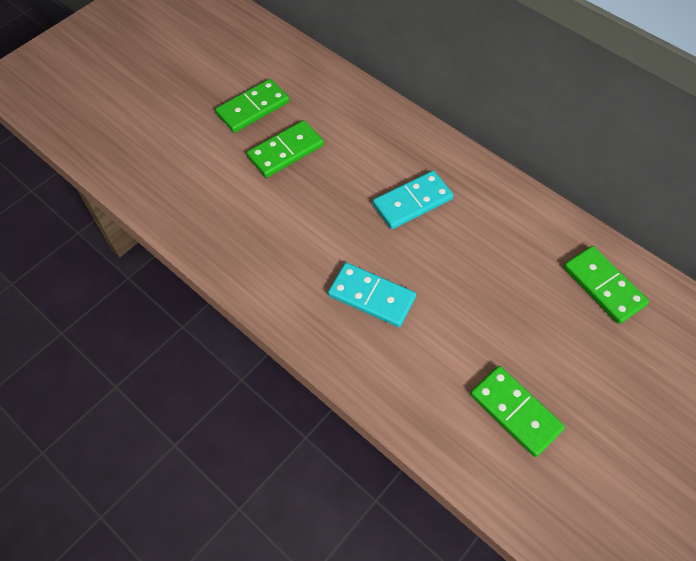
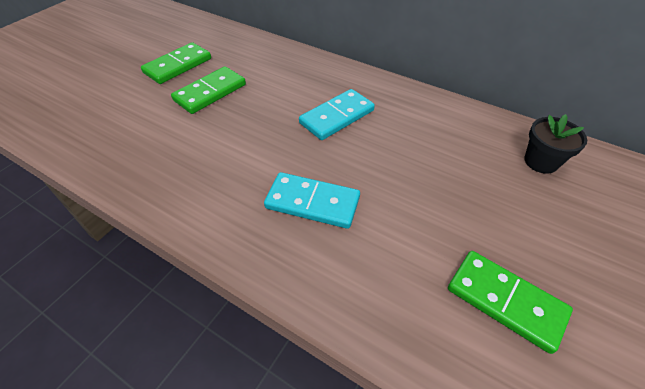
camera: 10 degrees left, 10 degrees down
green domino [564,246,649,324] -> black flower pot [524,114,587,174]

